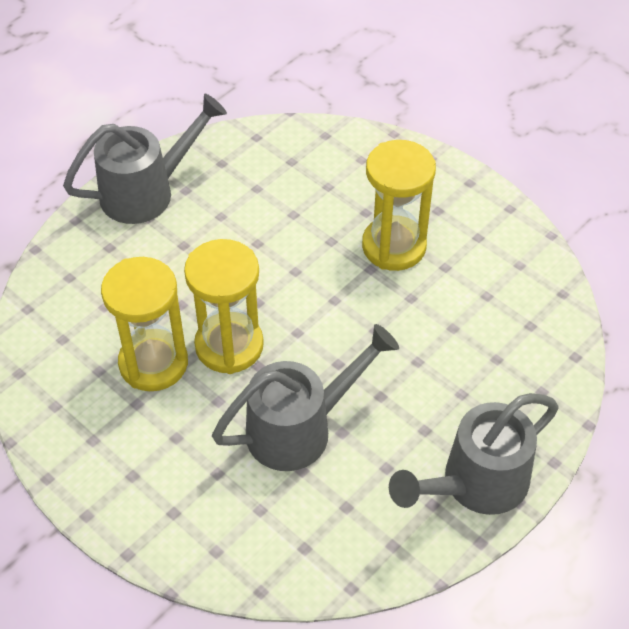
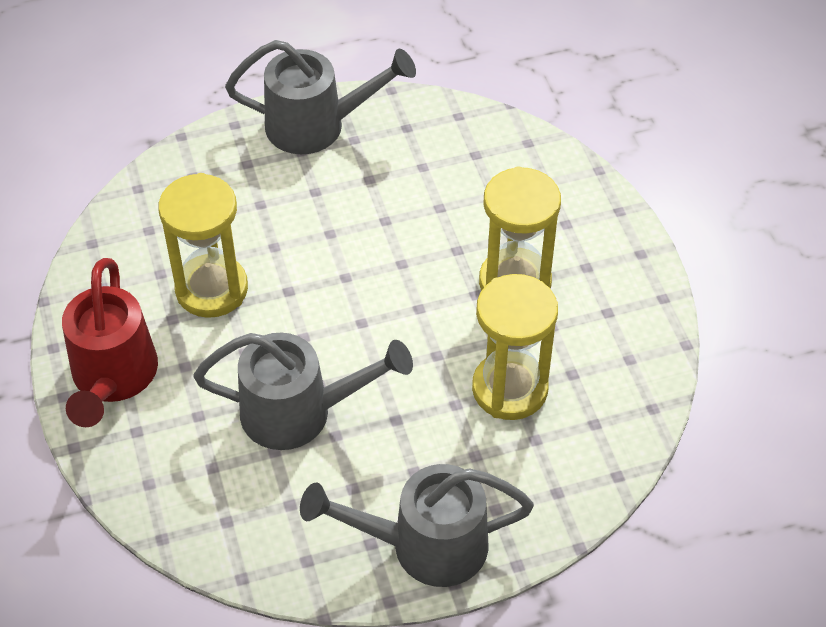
camera: 30 degrees right, 0 degrees up
yellow hourglass [184,239,264,374] -> yellow hourglass moved to [472,274,558,420]
none -> red watering can [62,258,158,427]

